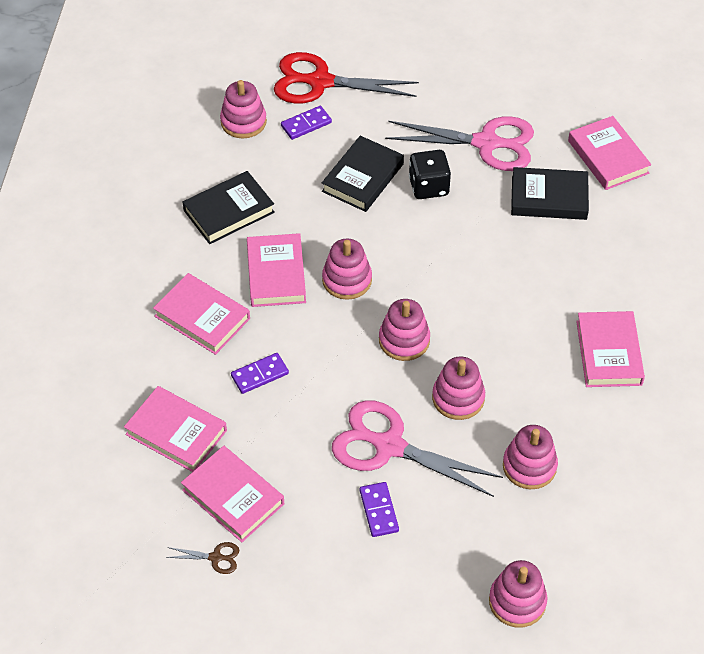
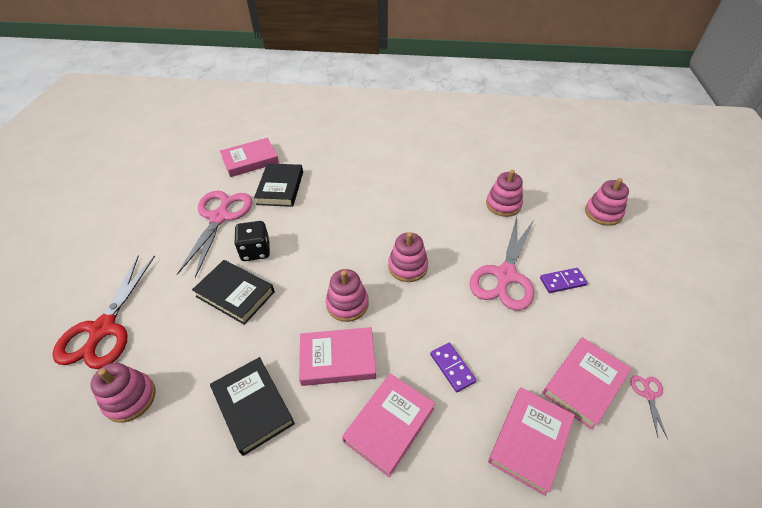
camera: 90 degrees left, 5 degrees down
brown scissors [166,542,239,574] -> pink scissors [630,375,668,439]
purple domino [281,106,332,140] -> none
pink stacking toy [432,356,485,420] -> none
pink book [576,311,645,387] -> none

